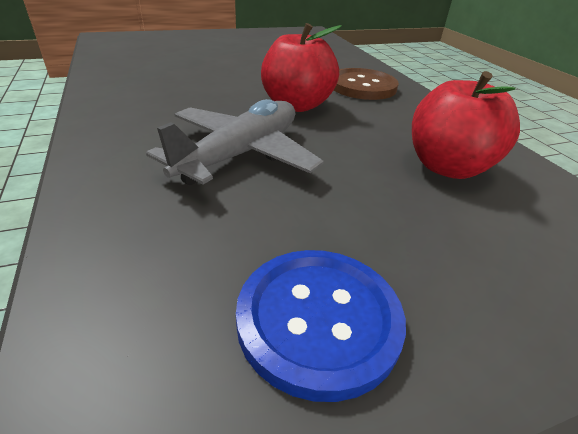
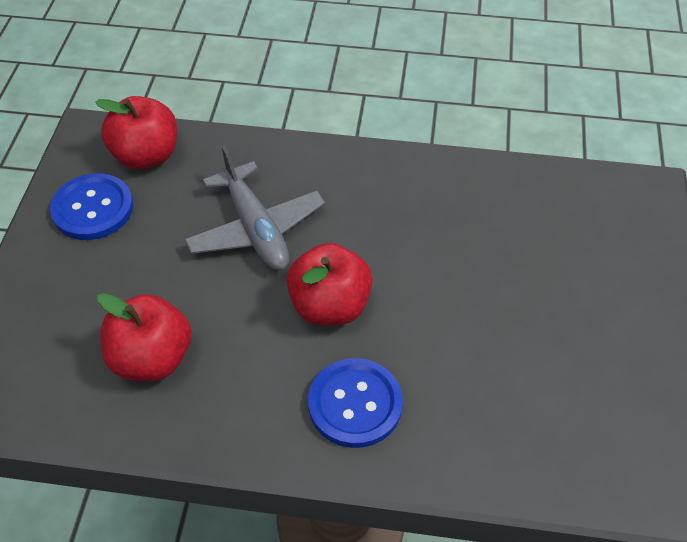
camera: 120 degrees right, 15 degrees up
brown button [334,68,399,100] -> blue button [308,358,403,448]
none -> red apple [95,96,177,170]

